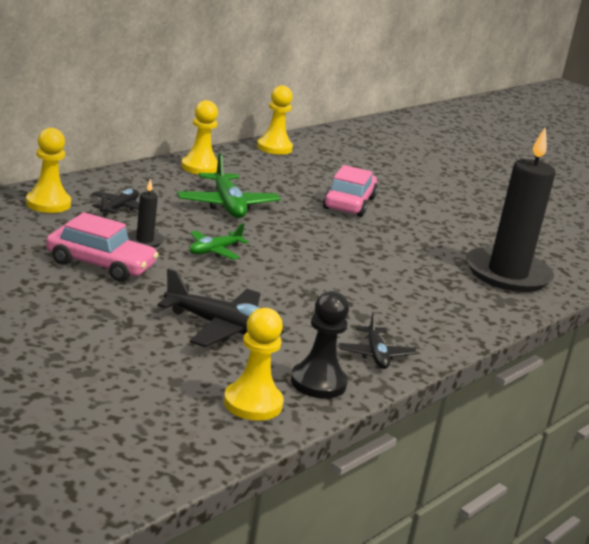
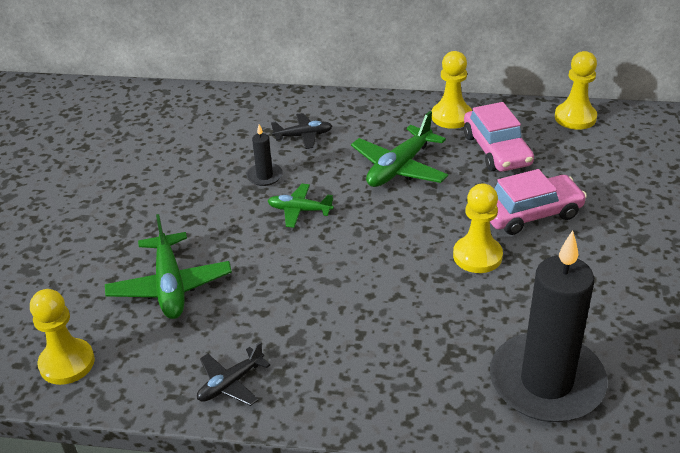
camera: 60 degrees right, 15 degrees up
yellow pawn [26,128,71,213] -> yellow pawn moved to [453,184,503,273]
pink car [46,212,159,282] -> pink car moved to [464,102,534,172]
black plane [157,268,284,347] -> green plane [105,214,232,319]
black pawn [291,291,349,399] -> none

